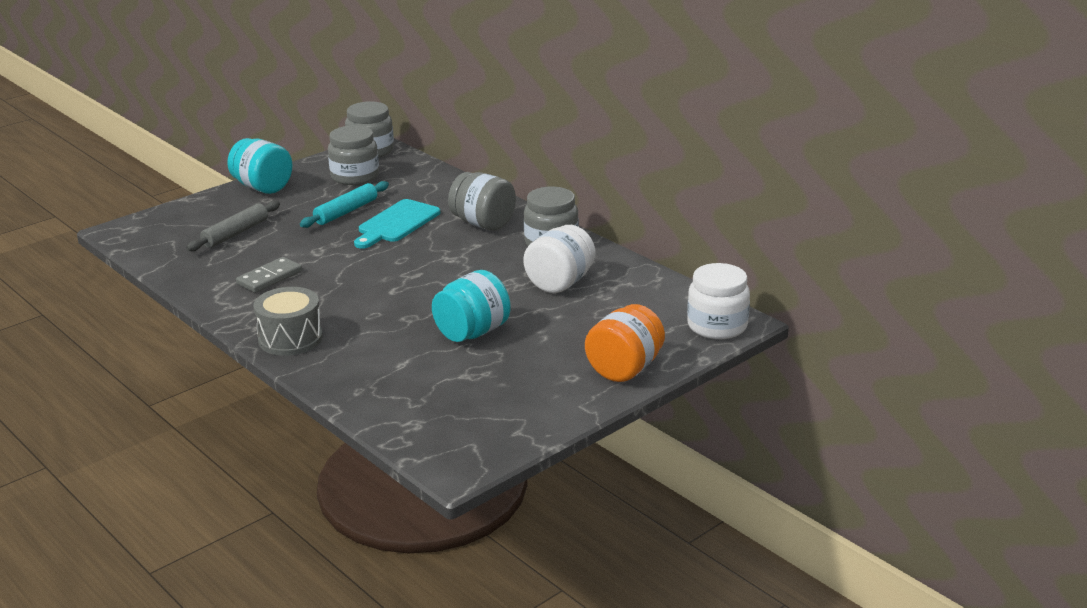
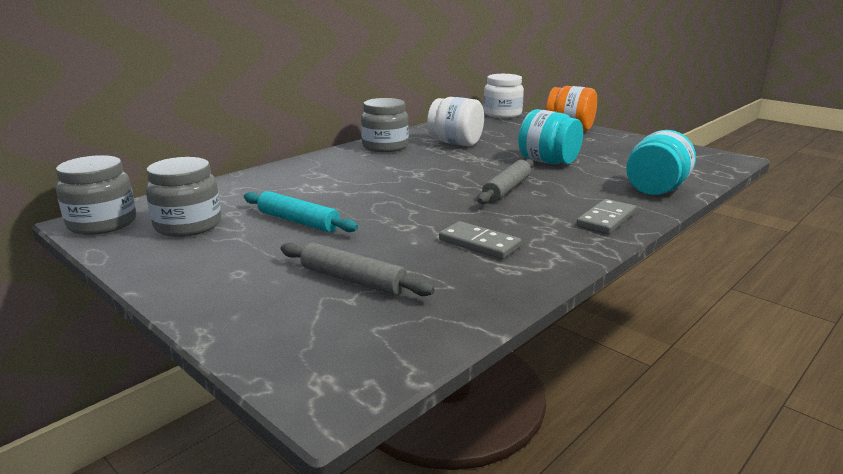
camera: 95 degrees left, 5 degrees down
turquoise jar [227,138,292,194] -> turquoise jar moved to [626,130,696,195]
grey drum [254,287,323,356] -> grey domino [576,199,636,234]
turquoise cutting board [354,199,440,249] -> none
grey jar [448,172,516,231] -> none
none -> grey rolling pin [477,159,534,204]

